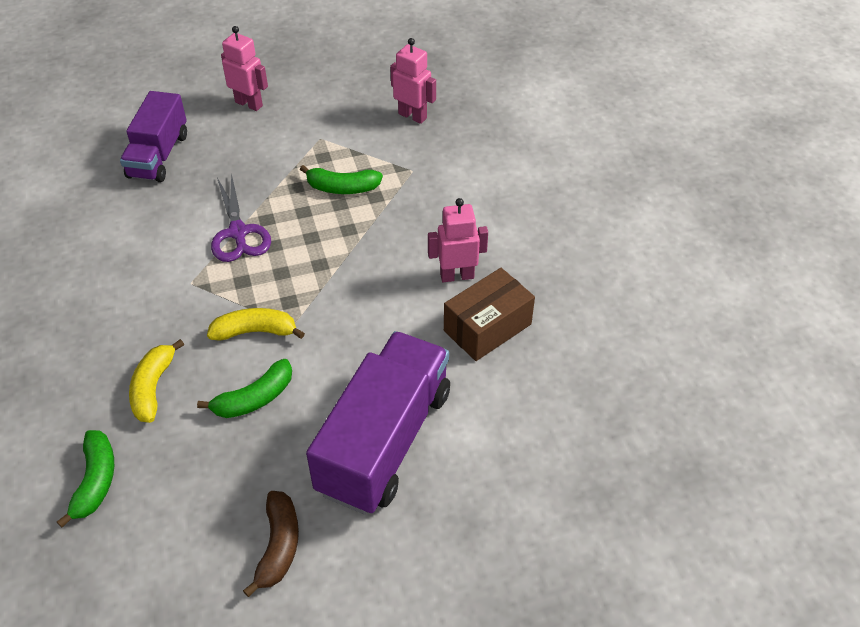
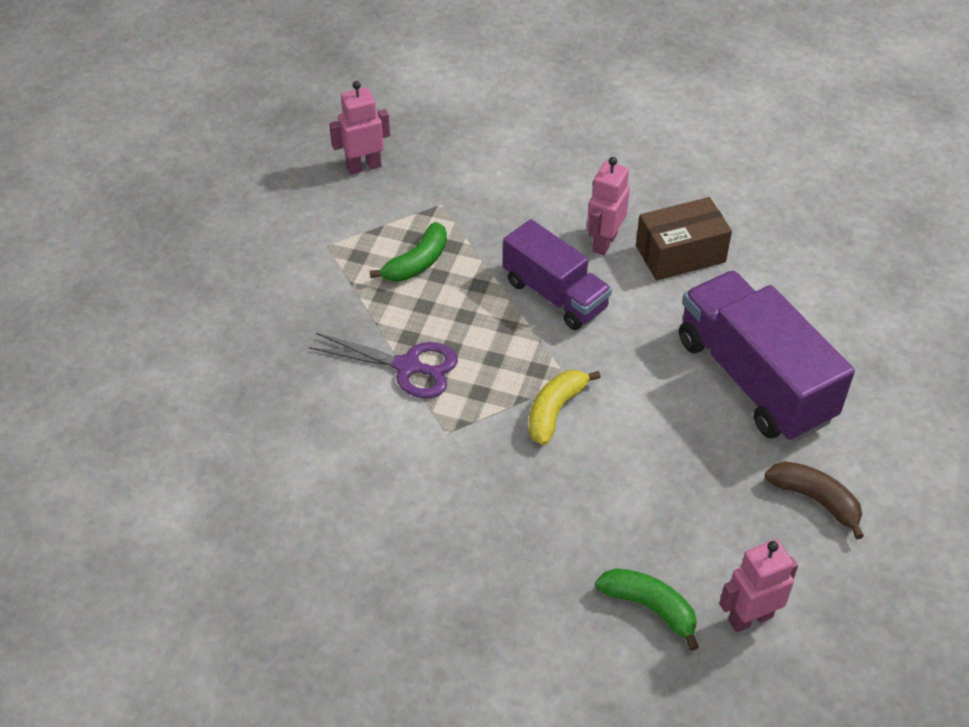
camera: 55 degrees left, 0 degrees up
purple truck [120,91,187,182] -> purple truck moved to [503,219,612,330]
yellow banana [129,339,184,423] -> none
green banana [197,359,292,418] -> none
pink robot [221,26,268,111] -> pink robot moved to [719,539,798,632]
brown box [444,268,535,361] -> brown box turned 75 degrees clockwise [636,197,732,280]

